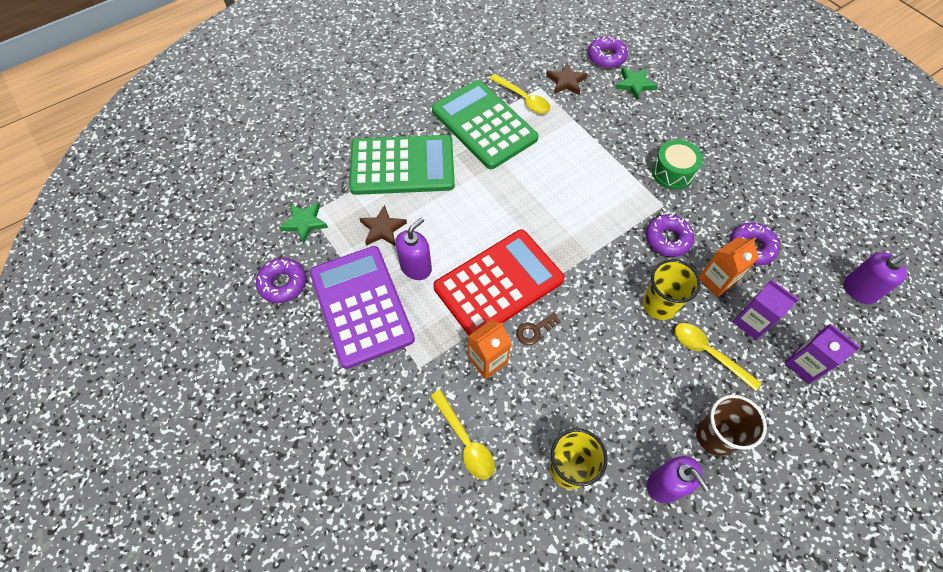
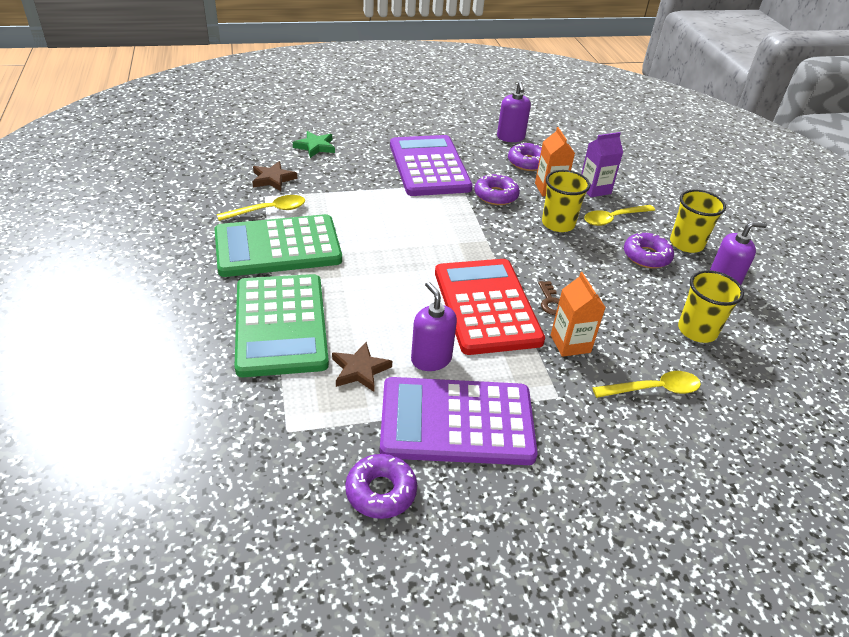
camera: 70 degrees left, 20 degrees down
green star [279,202,328,243] -> none
green calculator [349,135,455,195] -> green calculator turned 150 degrees clockwise [235,274,329,377]
purple donut [588,36,628,68] -> purple donut moved to [624,232,674,268]
green drum [652,140,703,190] -> purple calculator [390,135,473,196]
brown cup [696,395,767,456] -> yellow cup [670,190,726,253]
purple carton [784,324,861,384] -> none
purple soap dispenser [844,252,907,304] -> purple soap dispenser moved to [497,82,531,142]

